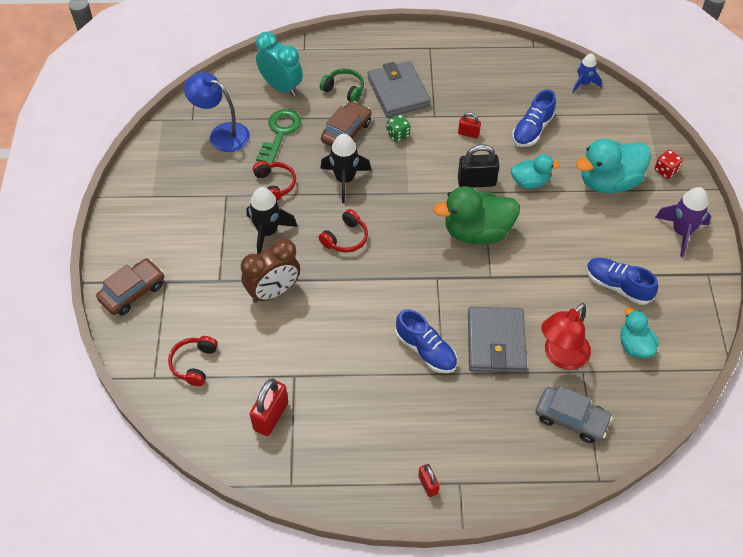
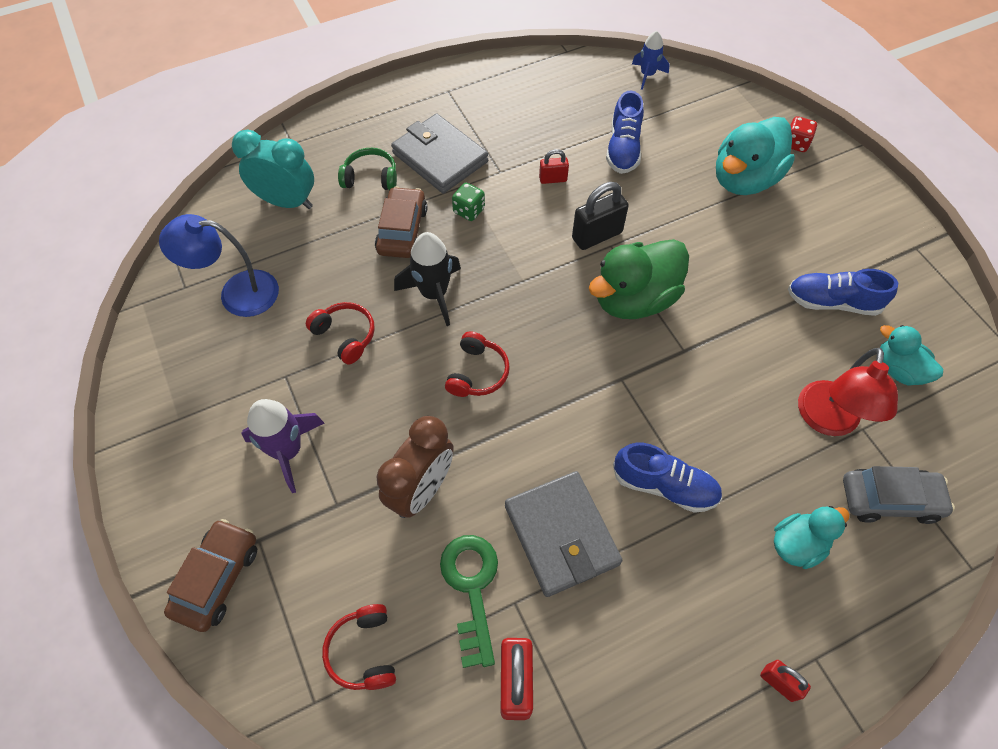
camera: 25 degrees left, 5 degrees up
black rocket [246,187,297,254] -> none
green key [256,109,301,163] -> green key moved to [440,535,498,668]
grey wallet [468,307,527,373] -> grey wallet moved to [505,471,622,597]
turquoise duck [511,154,560,189] -> turquoise duck moved to [774,506,850,569]
purple rocket [655,187,711,257] -> purple rocket moved to [241,399,325,493]

